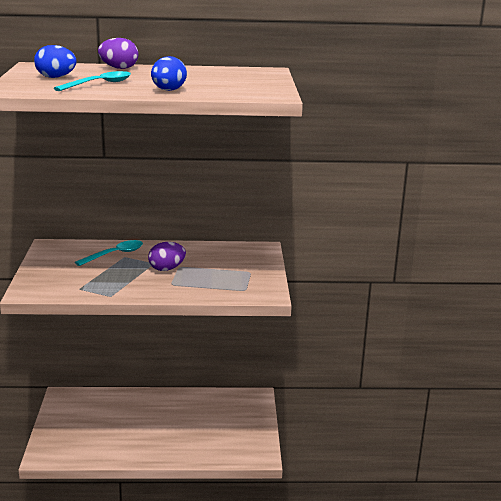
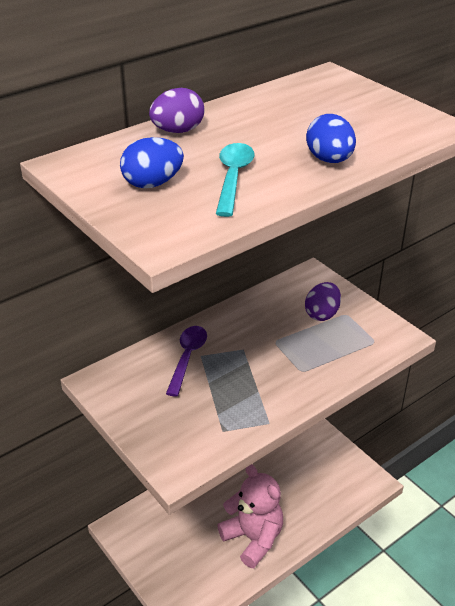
camera: 35 degrees left, 15 degrees up
turquoise spoon [75,240,143,266] -> purple spoon [166,326,207,397]
purple egg [148,242,186,271] -> purple egg moved to [305,282,341,321]
none -> pink teddy bear [217,464,283,568]

